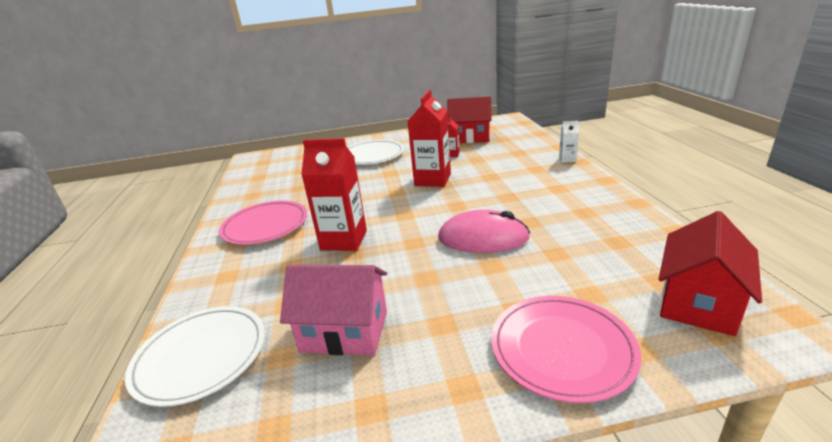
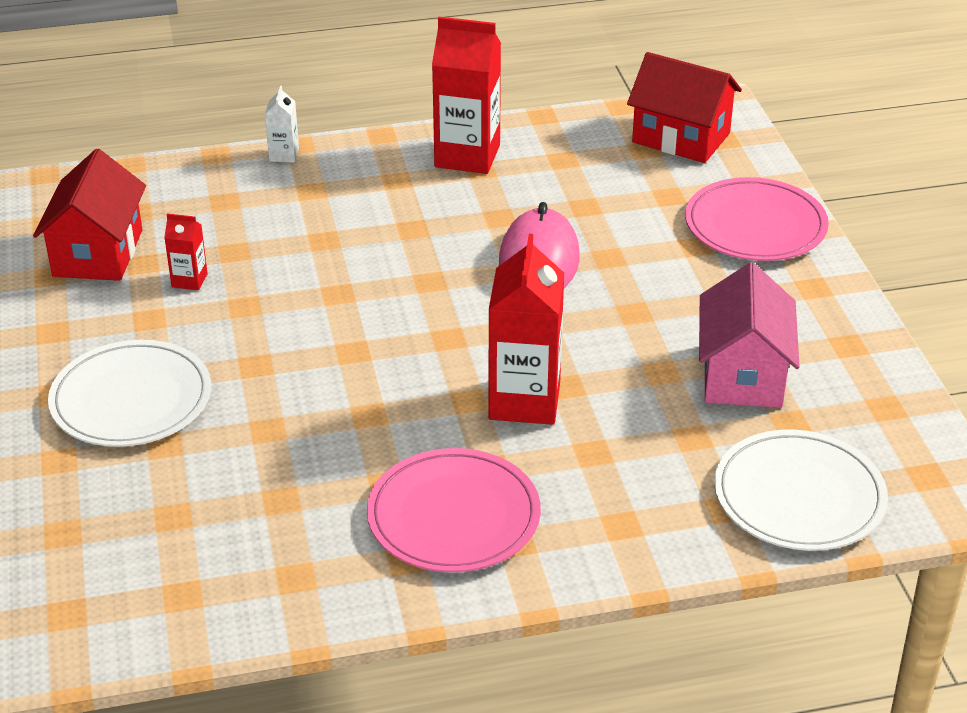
camera: 95 degrees left, 10 degrees up
red carton [407,90,451,187] -> red carton moved to [432,17,501,174]

